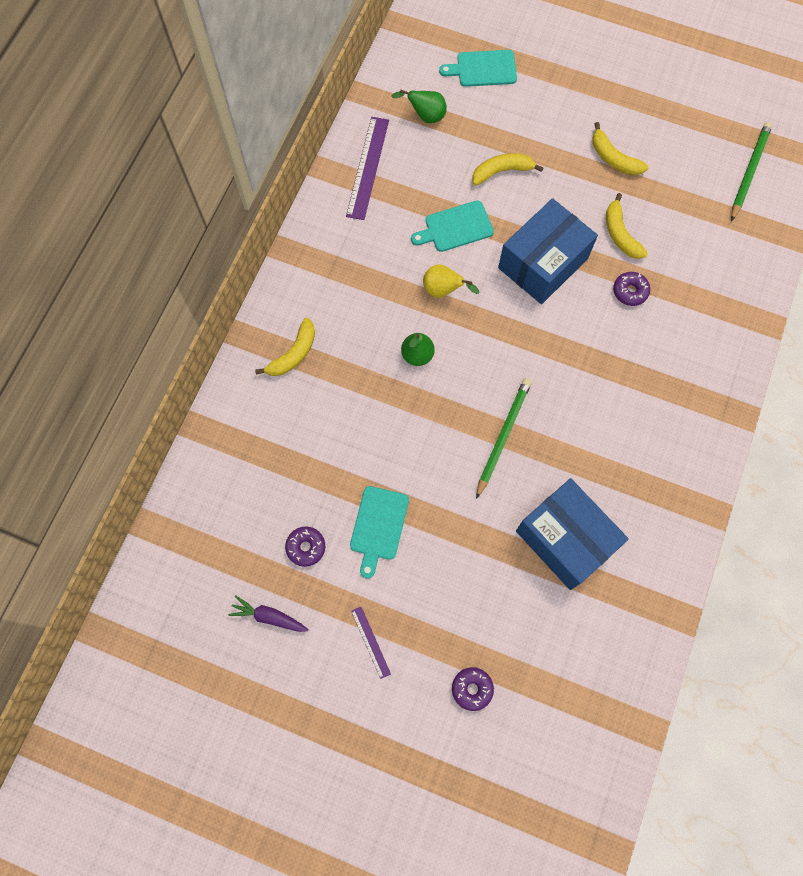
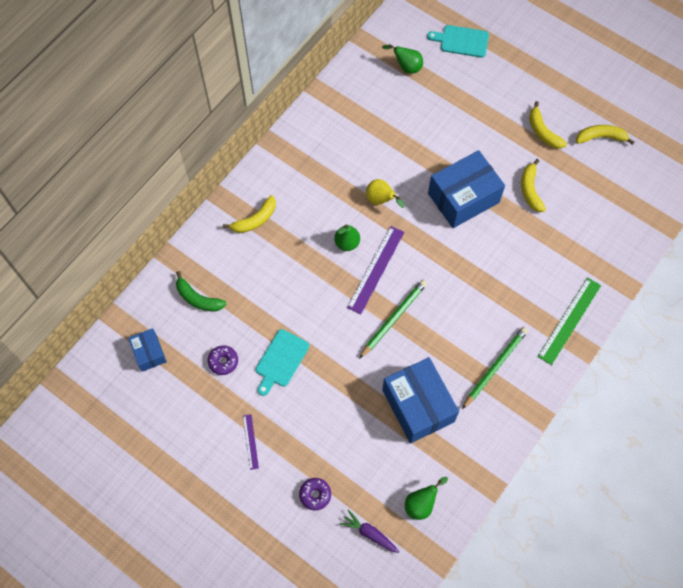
camera: 15 degrees right, 5 degrees down
purple carrot [228,595,309,632] -> purple carrot moved to [340,510,399,553]
purple ruler [346,117,389,220] -> purple ruler moved to [347,226,404,314]
turquoise cutting board [411,200,494,252] -> none
yellow banana [472,153,544,186] -> yellow banana moved to [576,125,634,145]
purple donut [613,272,650,306] -> none
green pencil [731,122,773,221] -> green pencil moved to [462,327,528,409]
none -> blue box [128,328,167,372]
none -> green banana [176,271,227,311]
none -> green pear [405,477,448,520]
none -> green ruler [538,277,601,365]

